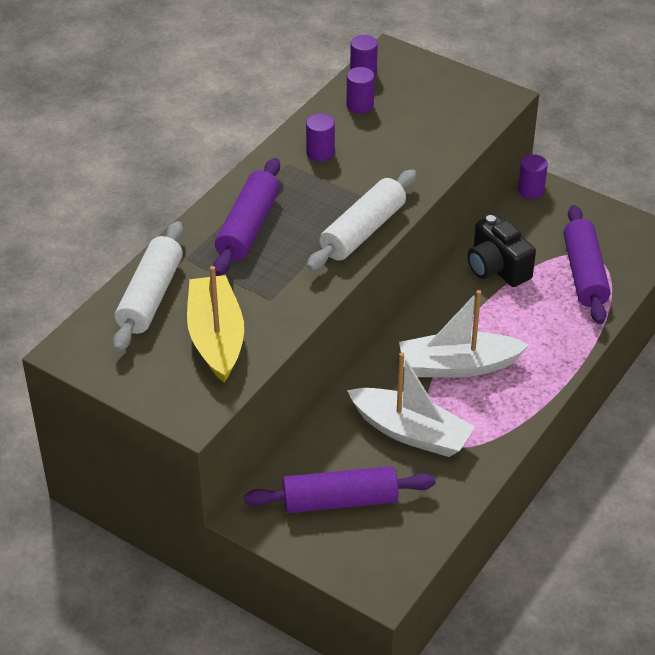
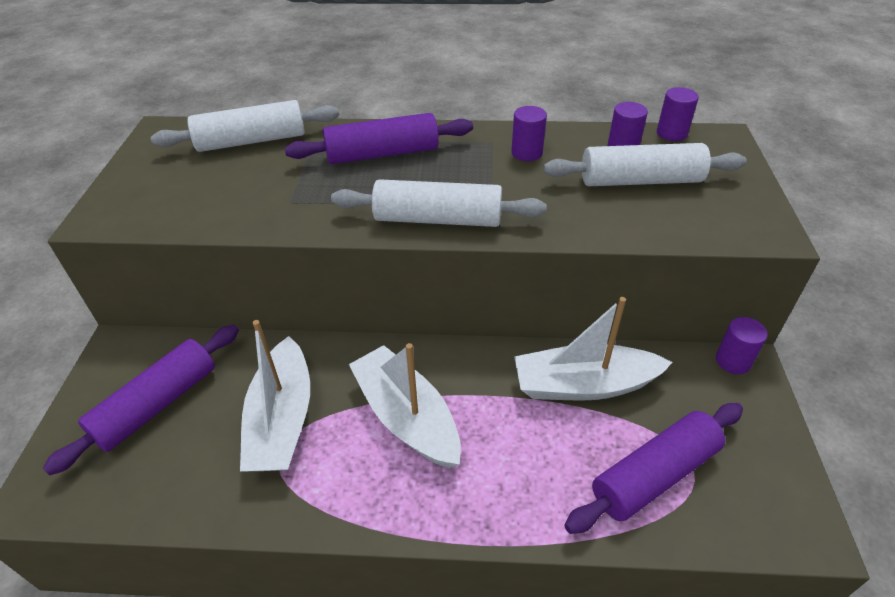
camera: 60 degrees right, 0 degrees up
yellow boat [187,266,244,383] -> none
purple rolling pin [244,466,436,513] -> purple rolling pin turned 75 degrees clockwise [43,325,239,475]
black camera [467,214,536,287] -> white boat [514,297,673,401]
none -> white rolling pin [543,143,747,186]

